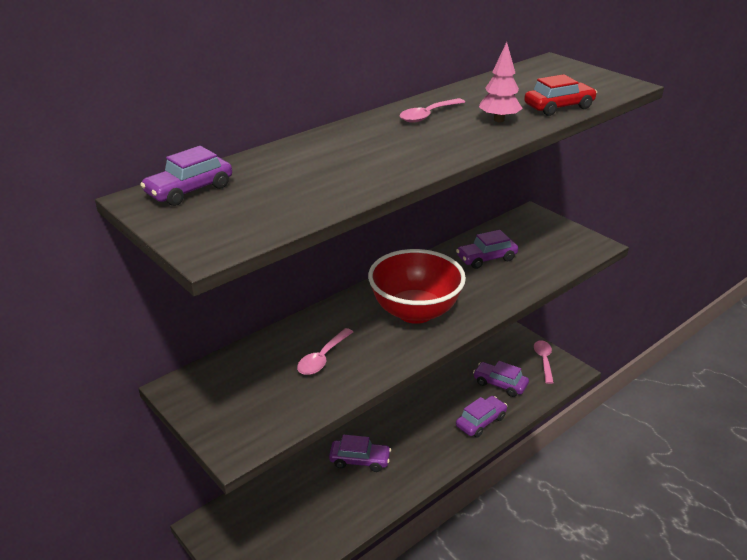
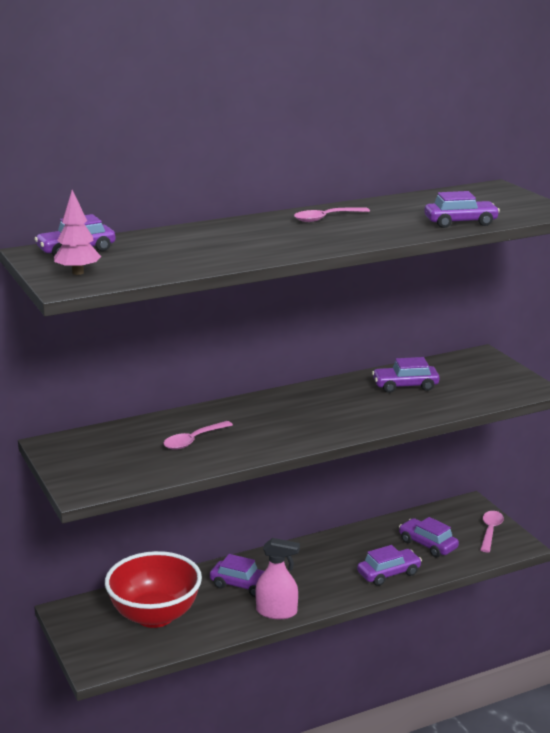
camera: 15 degrees right, 10 degrees down
red bowl [368,249,466,324] -> red bowl moved to [105,551,202,628]
pink tree [479,42,523,122] -> pink tree moved to [54,190,101,275]
red car [524,74,597,116] -> purple car [424,191,500,228]
none -> pink spray bottle [255,538,300,619]

